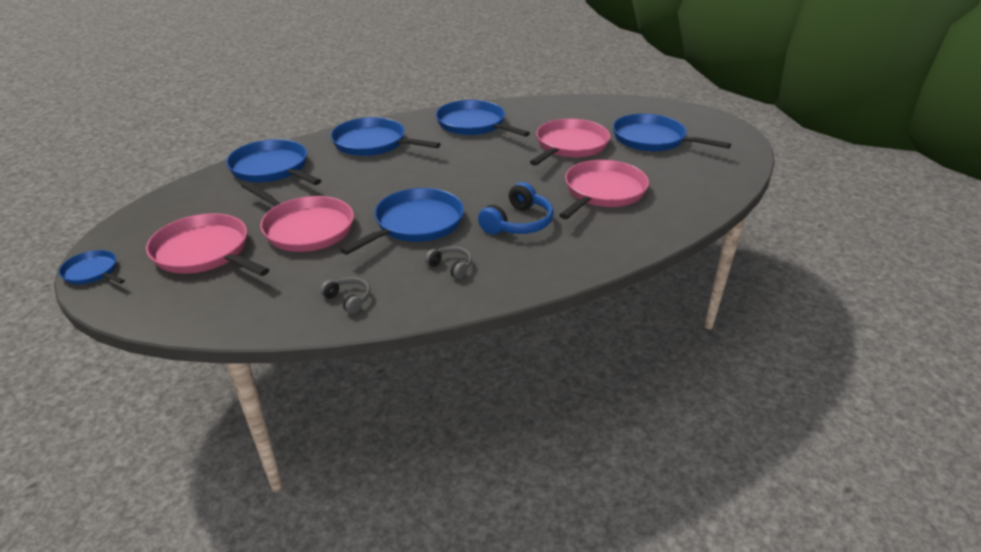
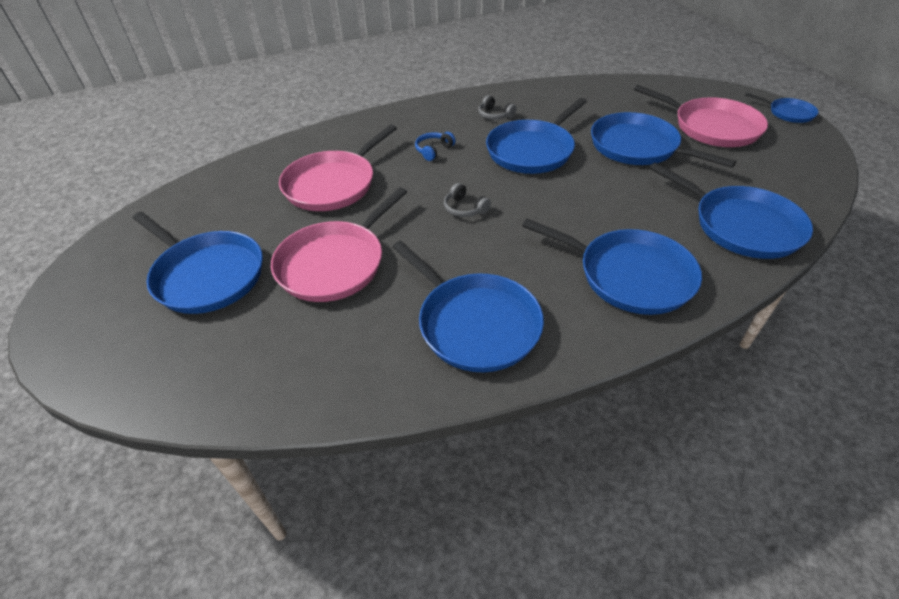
camera: 175 degrees left, 10 degrees up
pink pan [241,181,354,252] -> blue pan [591,112,736,168]
grey headphones [320,277,370,314] -> grey headphones moved to [444,183,491,217]
blue headphones [478,182,554,235] -> blue headphones [415,132,456,161], size x0.56

